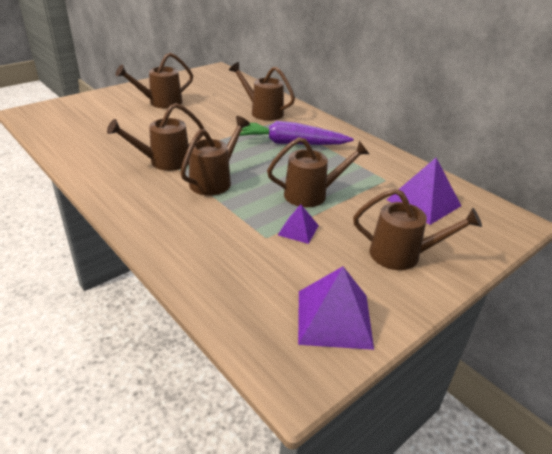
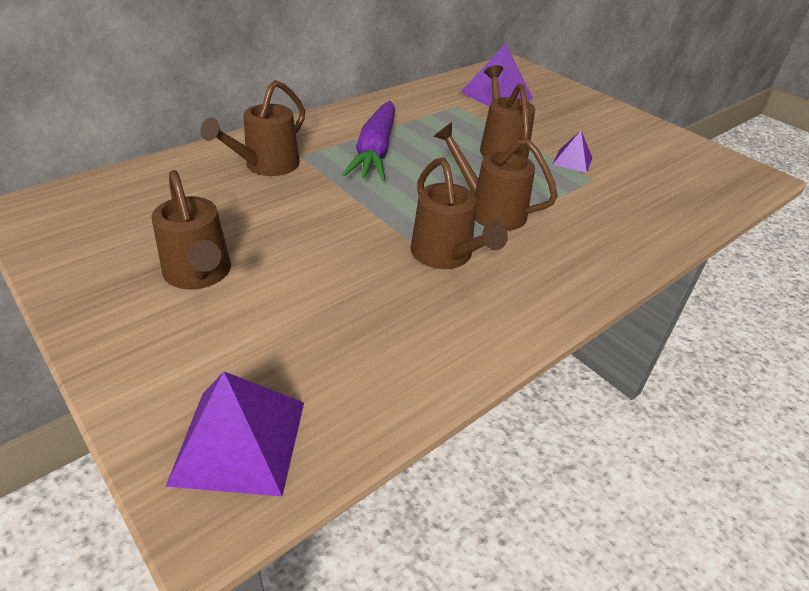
camera: 90 degrees left, 5 degrees up
purple pyramid [298,266,374,350] -> purple pyramid moved to [166,371,304,496]
brown watering can [353,189,482,270] -> none

